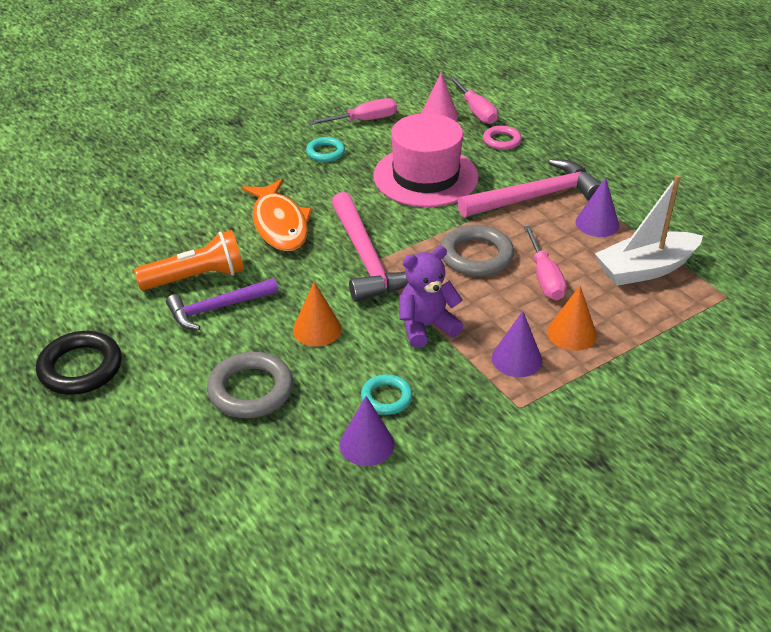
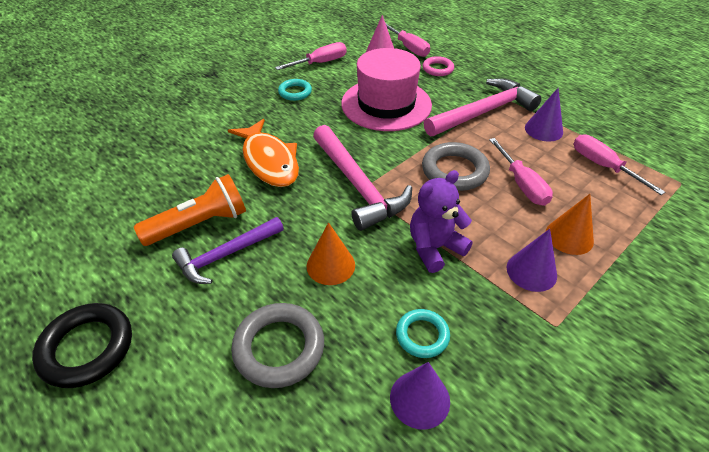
camera: 10 degrees left, 5 degrees up
white boat [595,175,703,286] -> pink screwdriver [574,134,665,195]

